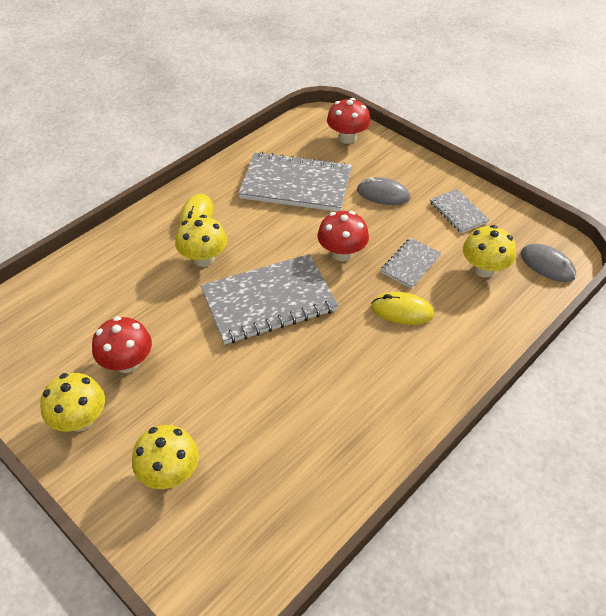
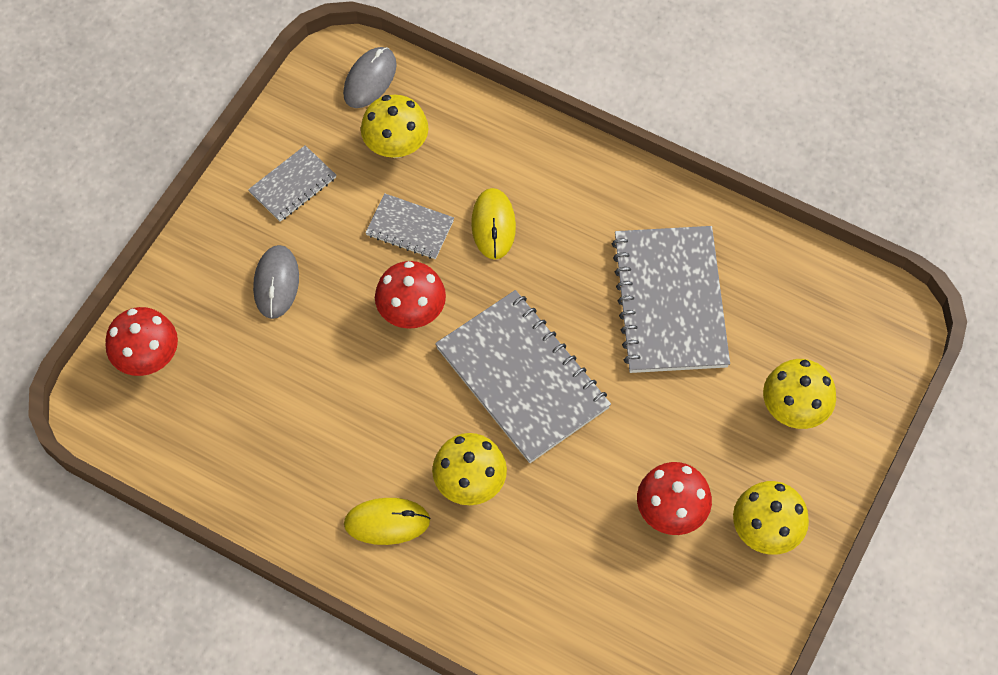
camera: 105 degrees left, 15 degrees up
grey notebook [238,152,352,211] -> grey notebook moved to [612,226,730,373]

